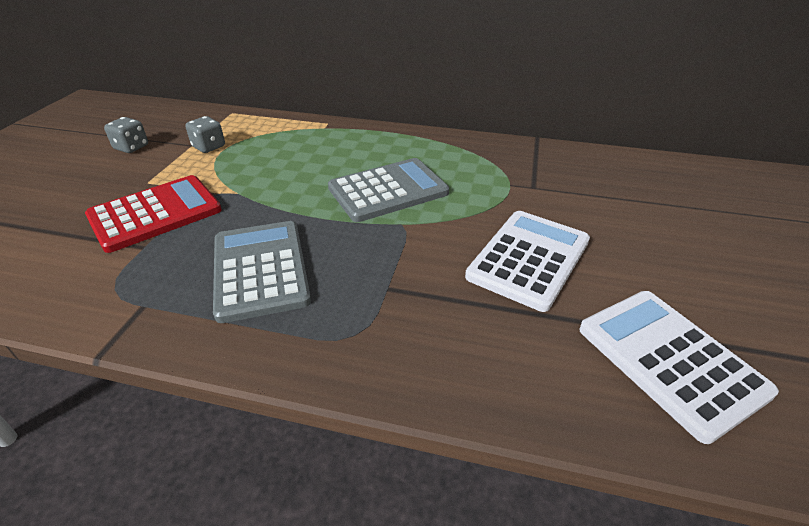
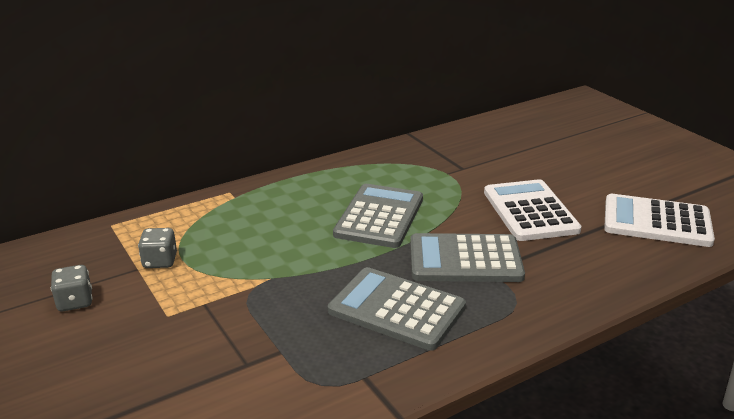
camera: 45 degrees left, 10 degrees down
red calculator [85,175,222,253] -> none
none -> grey calculator [410,233,525,282]

